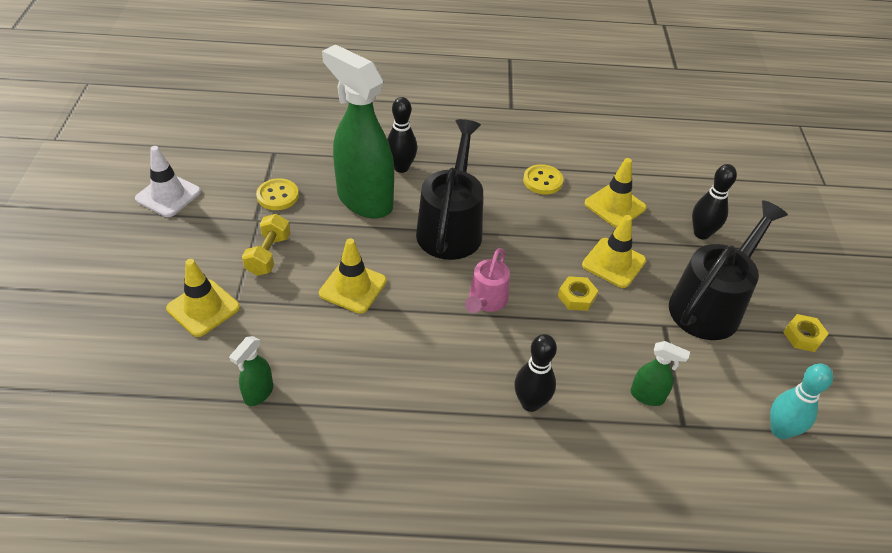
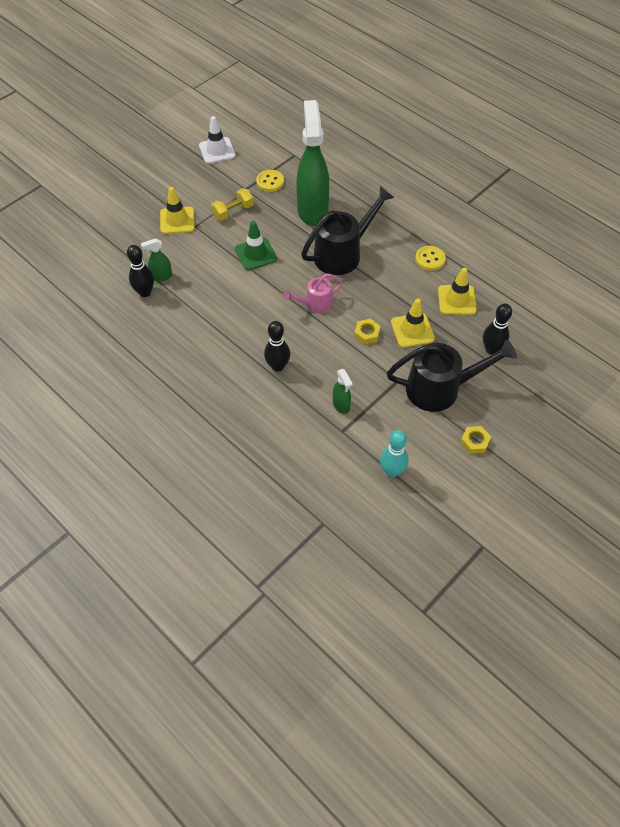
camera: 45 degrees right, 10 degrees up
yellow traffic cone [319,238,387,314] -> green traffic cone [235,221,277,270]
black bowling pin [387,97,417,173] -> black bowling pin moved to [127,245,154,297]

